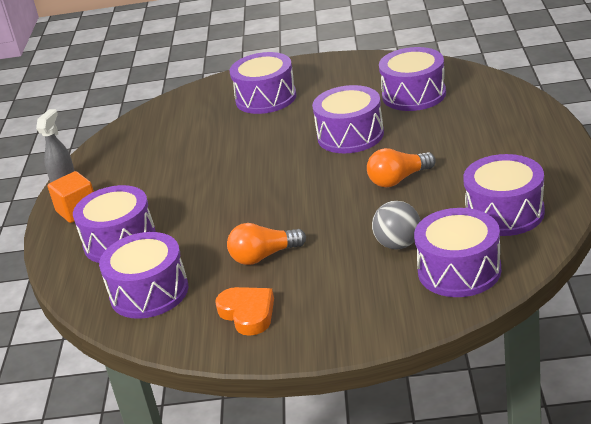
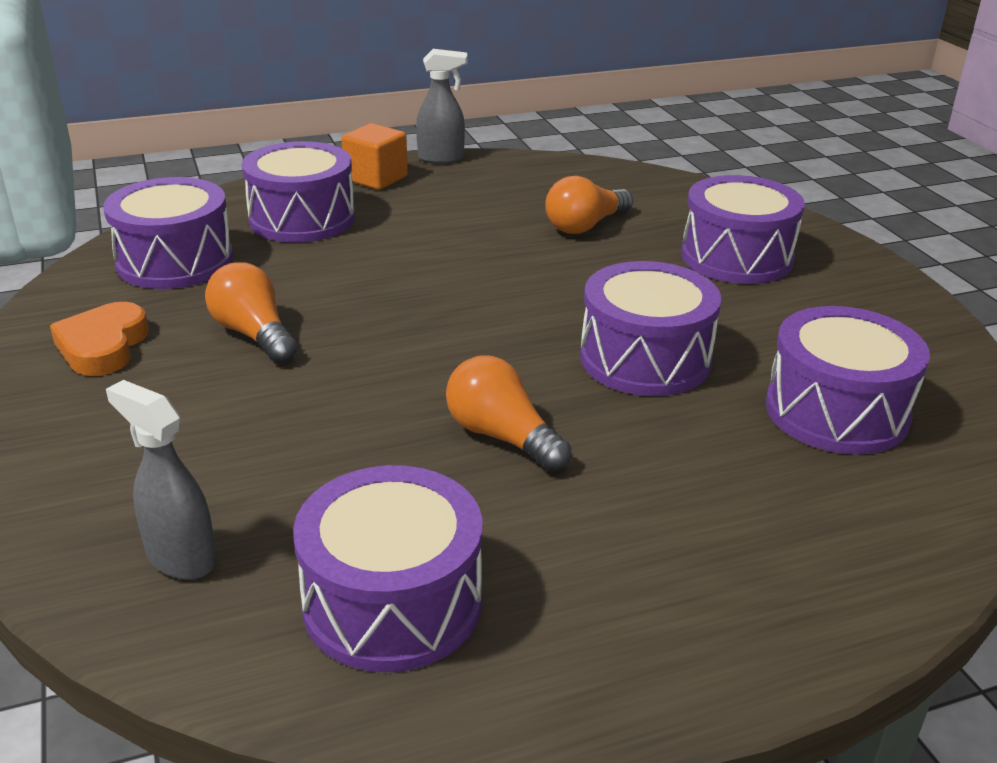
camera: 65 degrees right, 0 degrees up
orange heart [216,287,274,336] -> orange heart turned 150 degrees clockwise [50,302,149,376]
grey ball [372,201,420,249] -> none
purple drum [414,208,501,297] -> grey spray bottle [106,380,217,580]
none -> orange light bulb [545,176,633,234]

